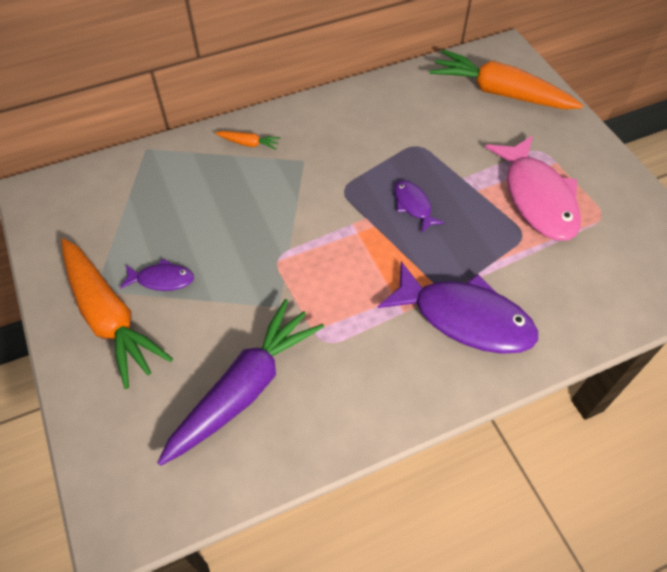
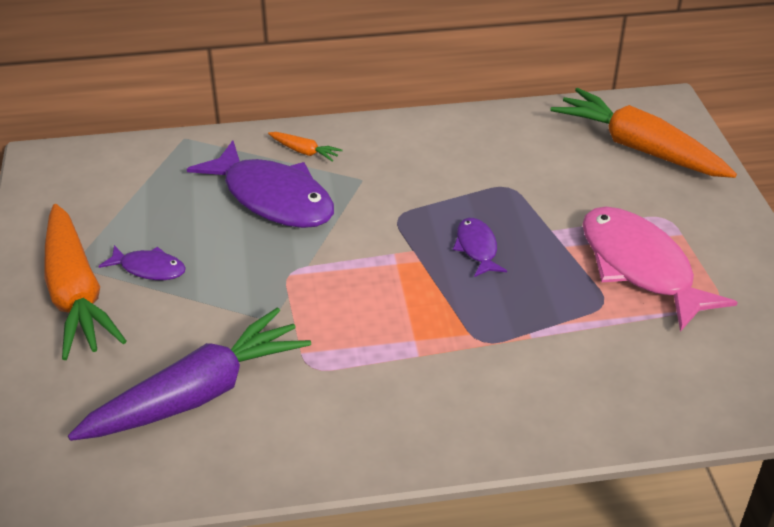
camera: 15 degrees right, 15 degrees down
purple fish [378,261,538,354] -> purple fish moved to [187,140,334,228]
pink fish [485,136,581,240] -> pink fish turned 150 degrees clockwise [582,207,738,332]

